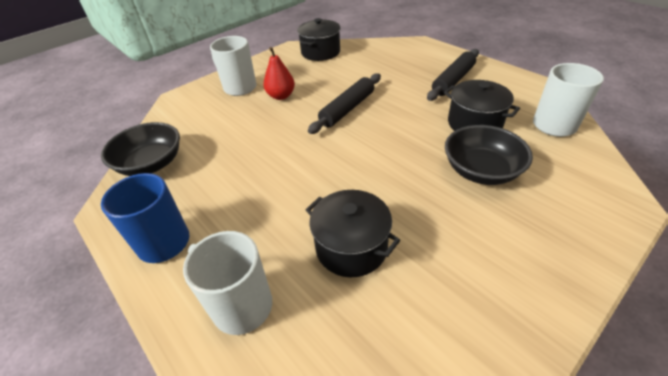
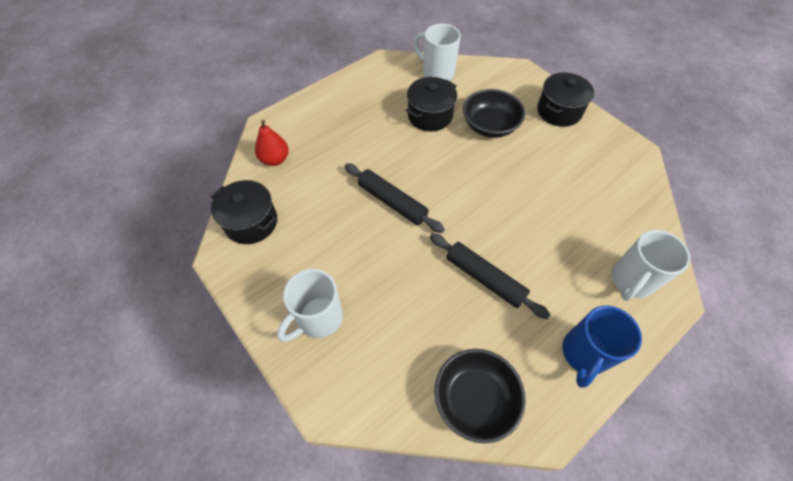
camera: 90 degrees left, 15 degrees up
red pear [263,47,295,100] -> red pear moved to [255,120,289,166]
black pot [306,190,400,277] -> black pot moved to [537,72,594,127]
black rolling pin [427,49,479,101] -> black rolling pin moved to [430,233,550,319]

